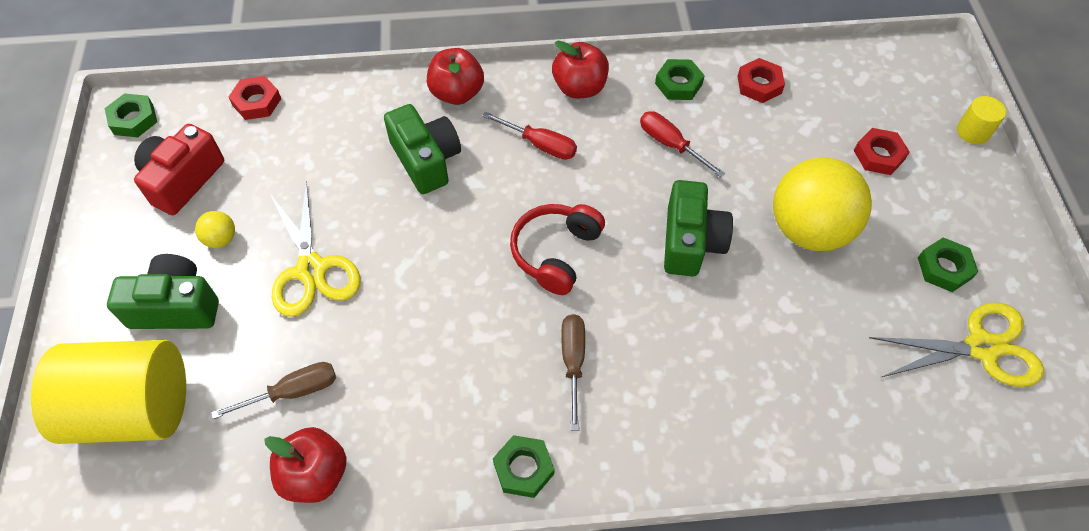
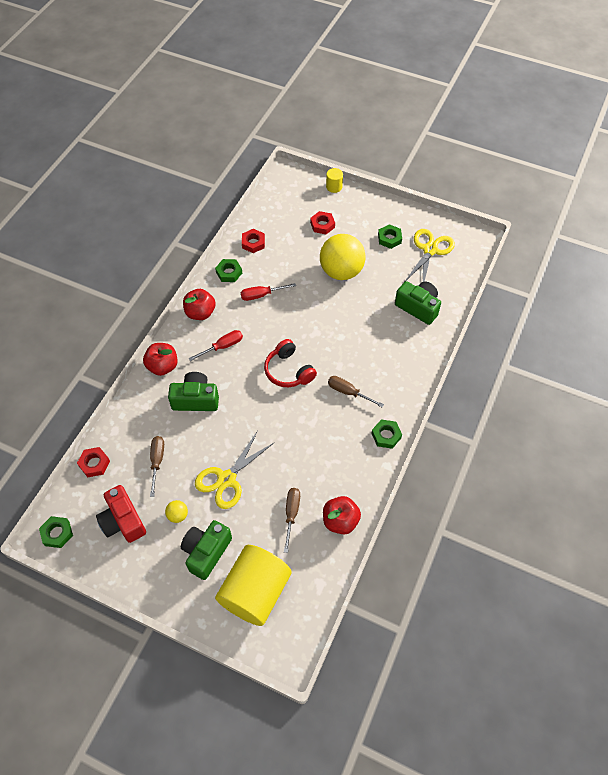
camera: 60 degrees left, 0 degrees up
yellow scissors [270,181,361,317] -> yellow scissors turned 120 degrees clockwise [195,431,275,509]
green camera [664,180,733,276] -> green camera moved to [395,281,441,325]
none -> brown screwdriver [150,436,164,497]

